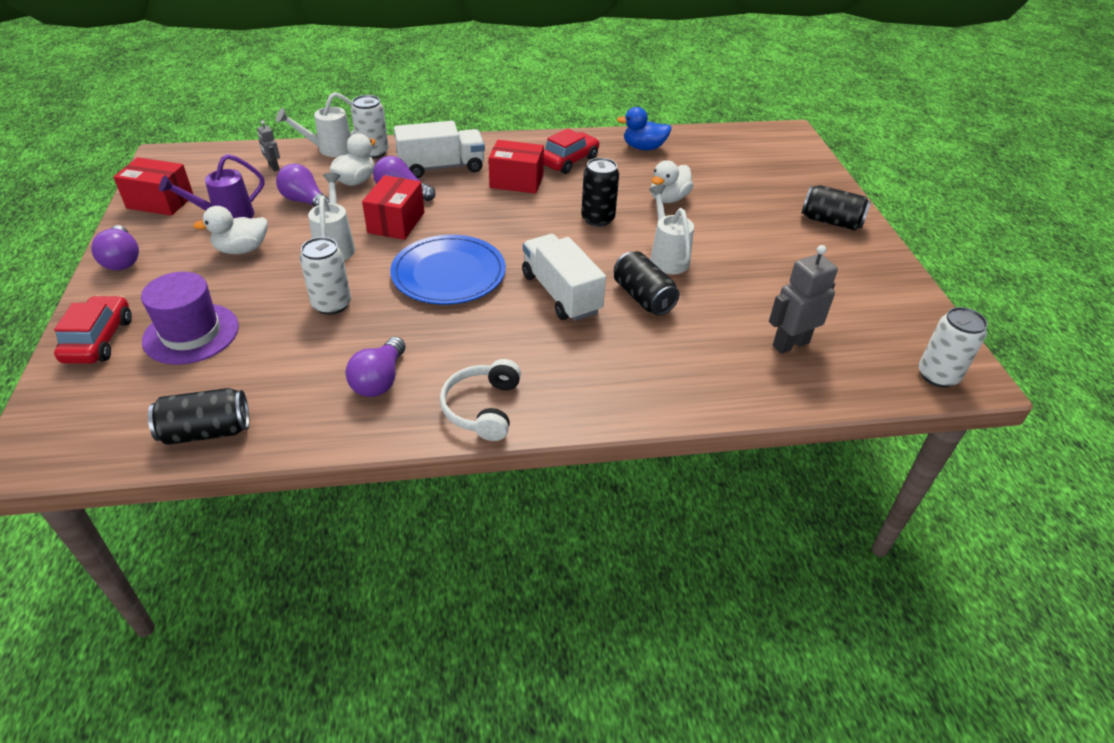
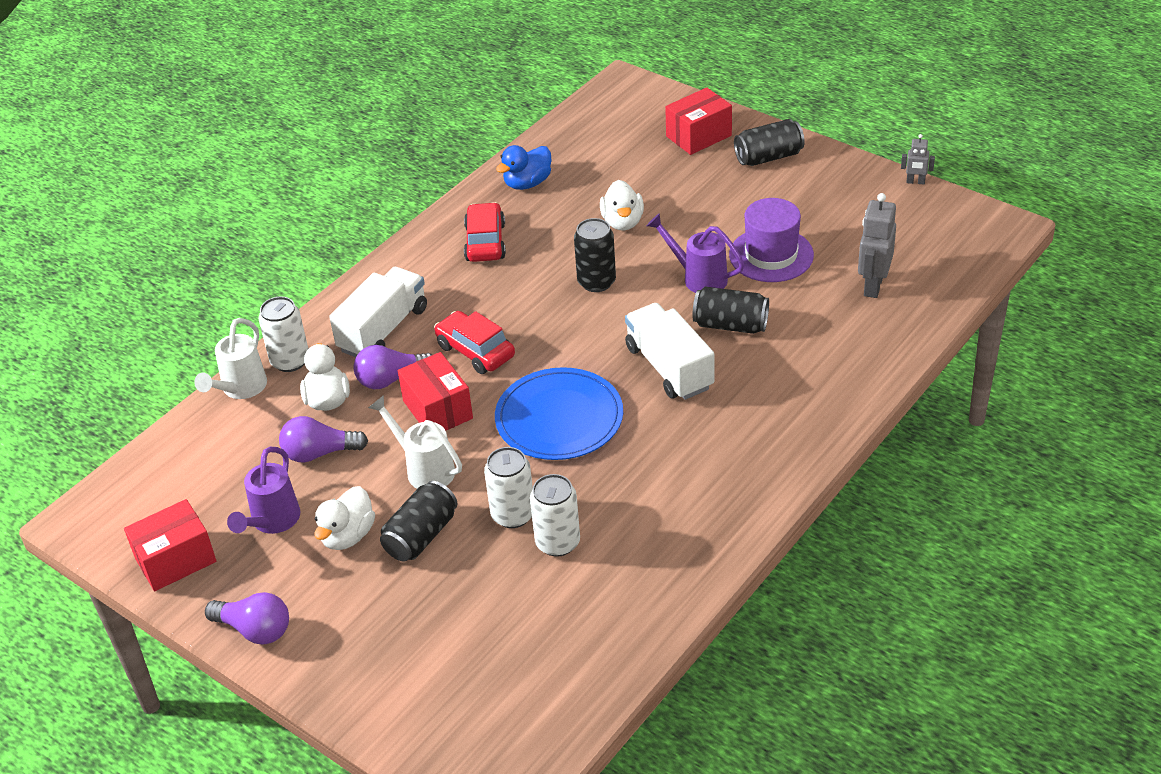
camera: 40 degrees left, 0 degrees up
red car [54,296,132,364] -> red car moved to [434,311,515,374]
purple hat [141,272,239,365] -> purple hat moved to [729,198,814,282]
black can [148,388,249,445] -> black can moved to [380,481,458,561]
grey robot [257,120,280,171] -> grey robot moved to [901,134,935,184]
purple light bulb [345,337,406,397] -> none
white headphones [440,359,521,441] -> none
red box [488,140,544,194] -> red box moved to [665,87,732,155]
white truck [522,234,606,321] -> white truck turned 45 degrees clockwise [625,303,714,400]
white watering can [649,185,694,274] -> purple watering can [647,213,744,293]
white can [918,307,988,388] -> white can moved to [530,474,580,557]

